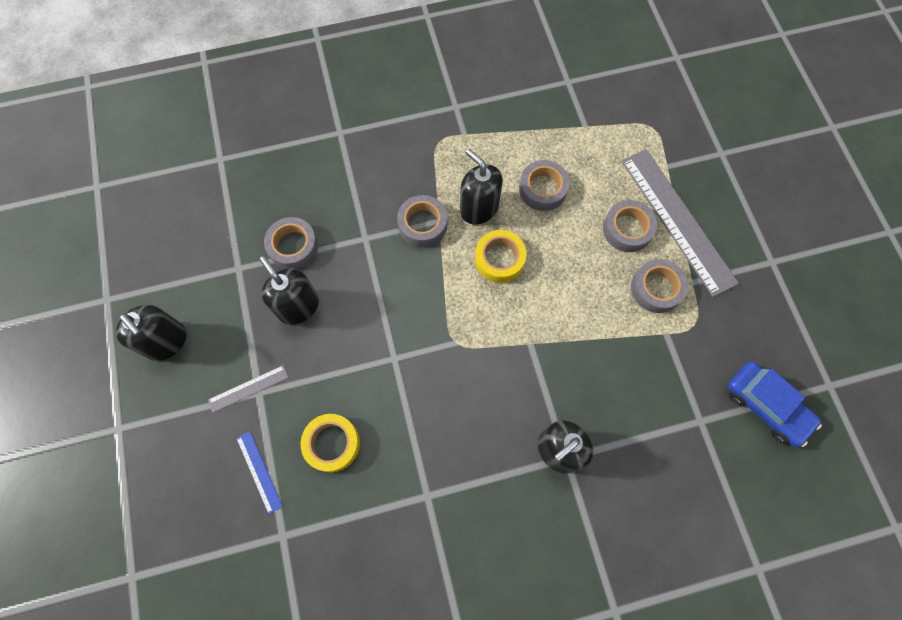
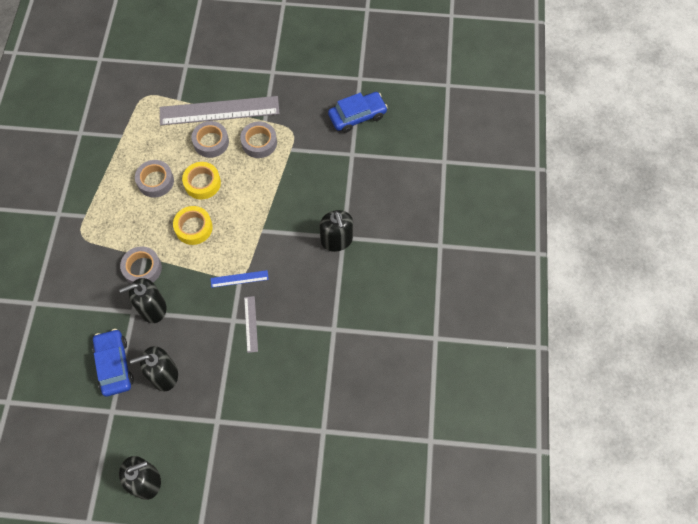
camera: 70 degrees left, 5 degrees down
grey ruler [208,365,289,413] -> grey ruler moved to [244,296,258,353]
blue ruler [236,431,283,514] -> blue ruler moved to [211,270,269,288]
grey tape [264,217,318,269] -> blue car [92,329,134,396]
yellow tape [301,414,360,472] -> yellow tape moved to [182,162,221,199]
black soap dispenser [460,149,503,225] -> black soap dispenser moved to [119,278,166,323]

